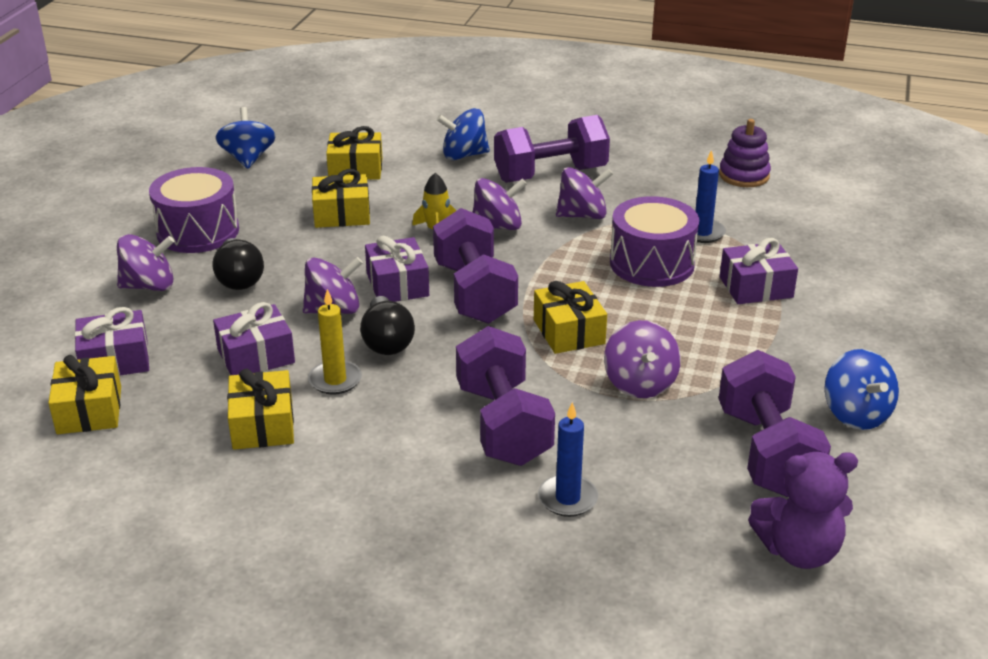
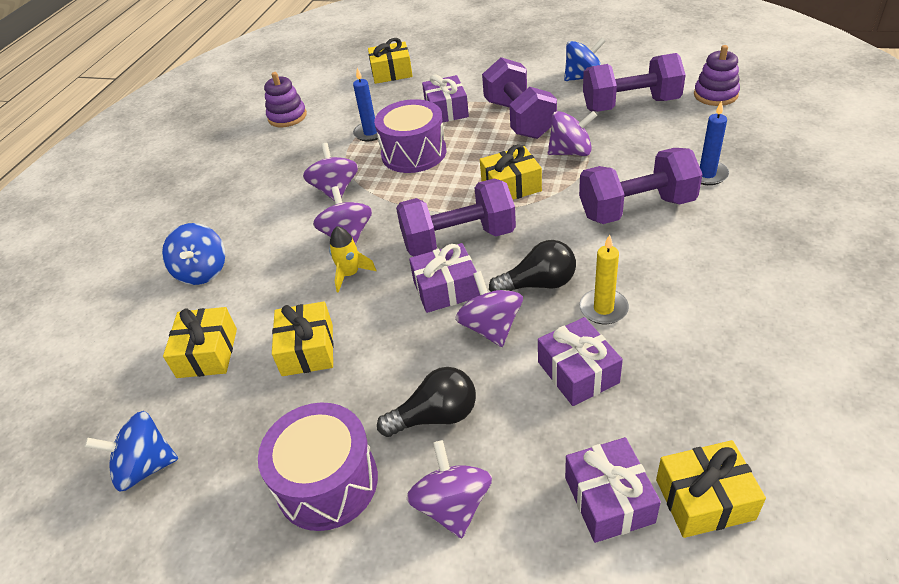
camera: 85 degrees left, 10 degrees up
yellow gift [227,369,294,450] -> yellow gift moved to [368,38,413,84]
purple dumbbell [494,115,610,183] -> purple dumbbell moved to [482,57,557,139]
purple teddy bear [748,452,858,569] -> purple stacking toy [694,45,740,106]

